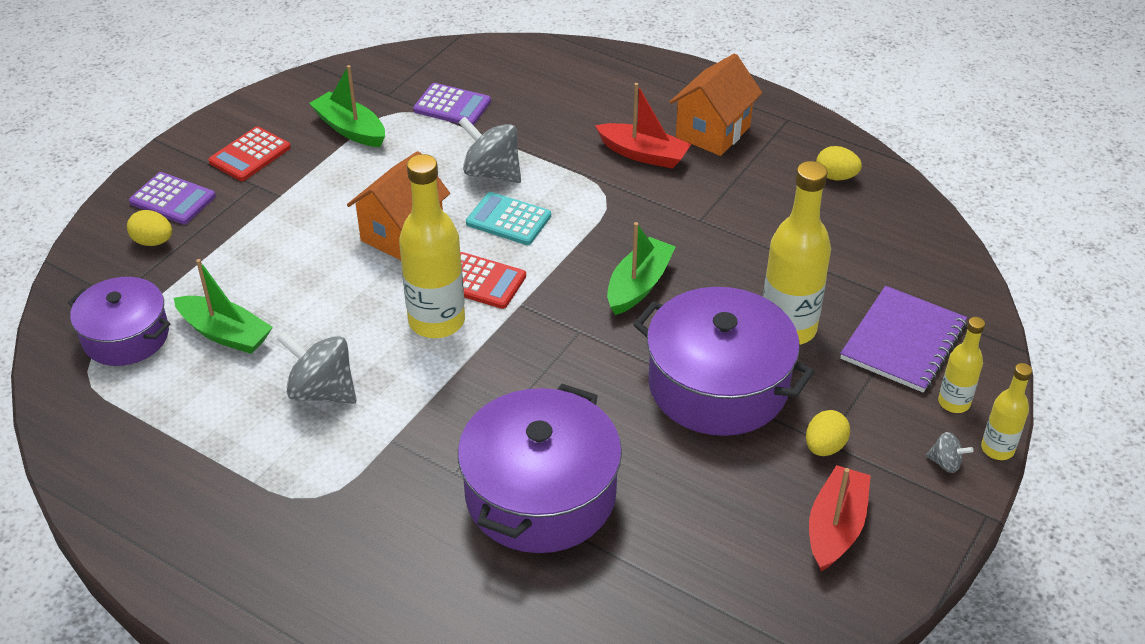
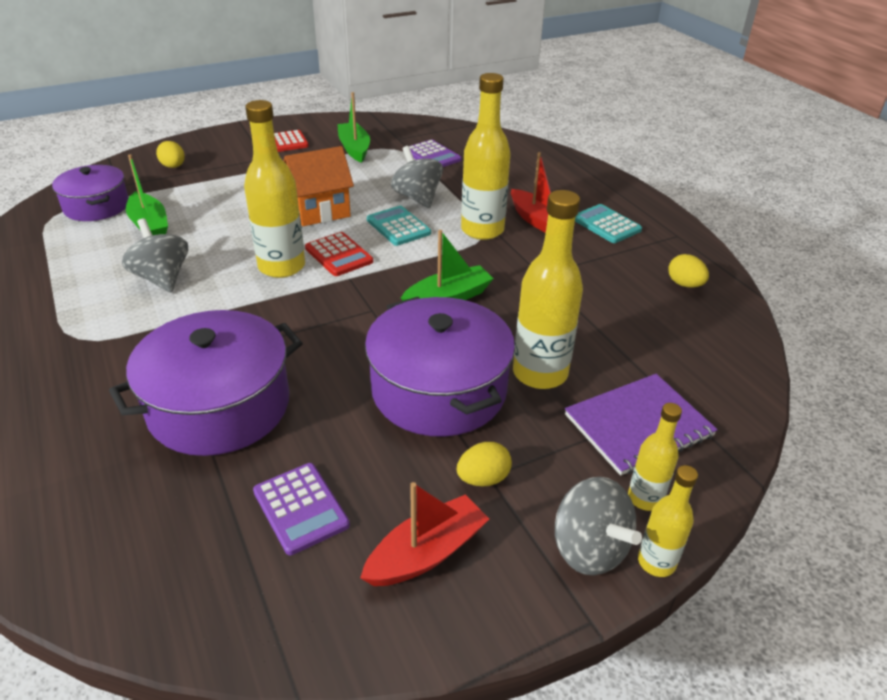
camera: 30 degrees right, 5 degrees down
purple calculator [129,172,216,224] -> purple calculator moved to [253,463,350,555]
orange house [669,54,762,156] -> turquoise calculator [575,204,642,243]
grey spinning top [926,432,974,473] -> grey spinning top [555,477,642,575], size x2.05
none -> yellow bottle [461,73,511,240]

